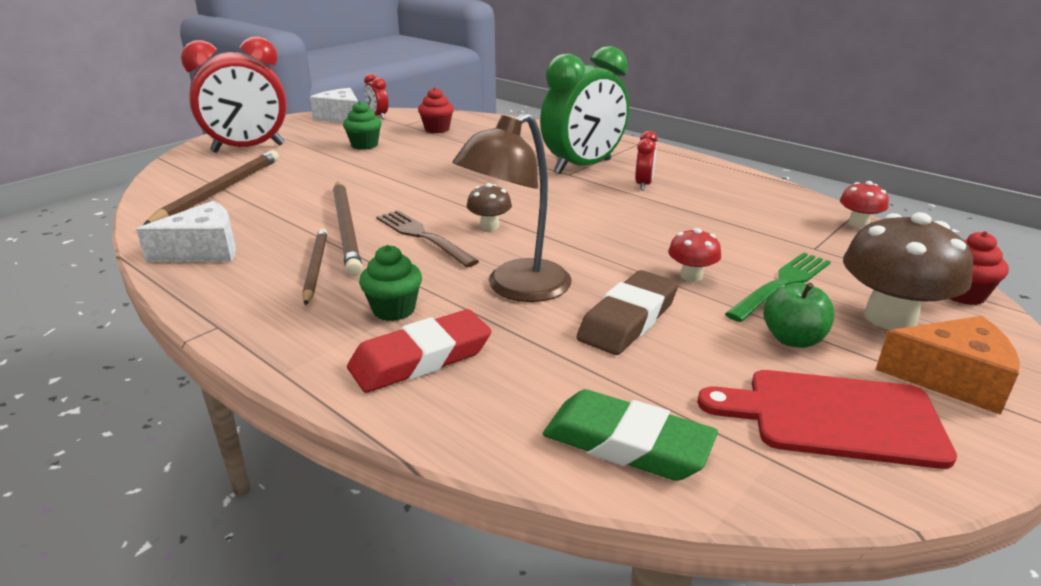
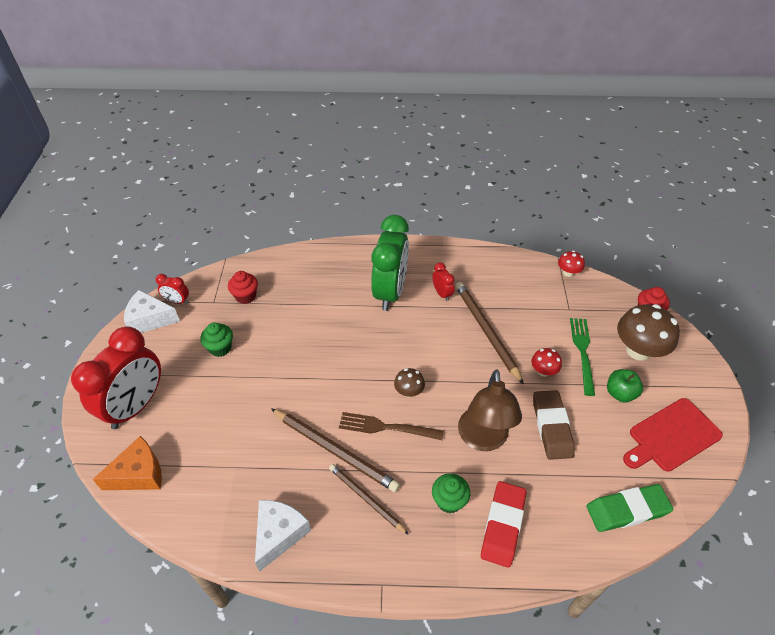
camera: 40 degrees left, 20 degrees up
brown pencil [143,150,279,225] -> brown pencil moved to [455,282,524,385]
orange cheese [876,316,1020,415] -> orange cheese moved to [92,436,162,490]

